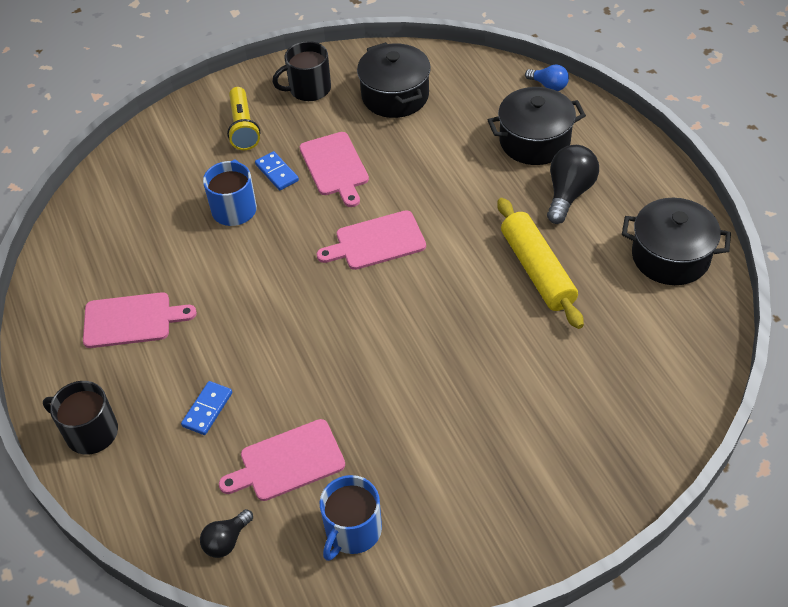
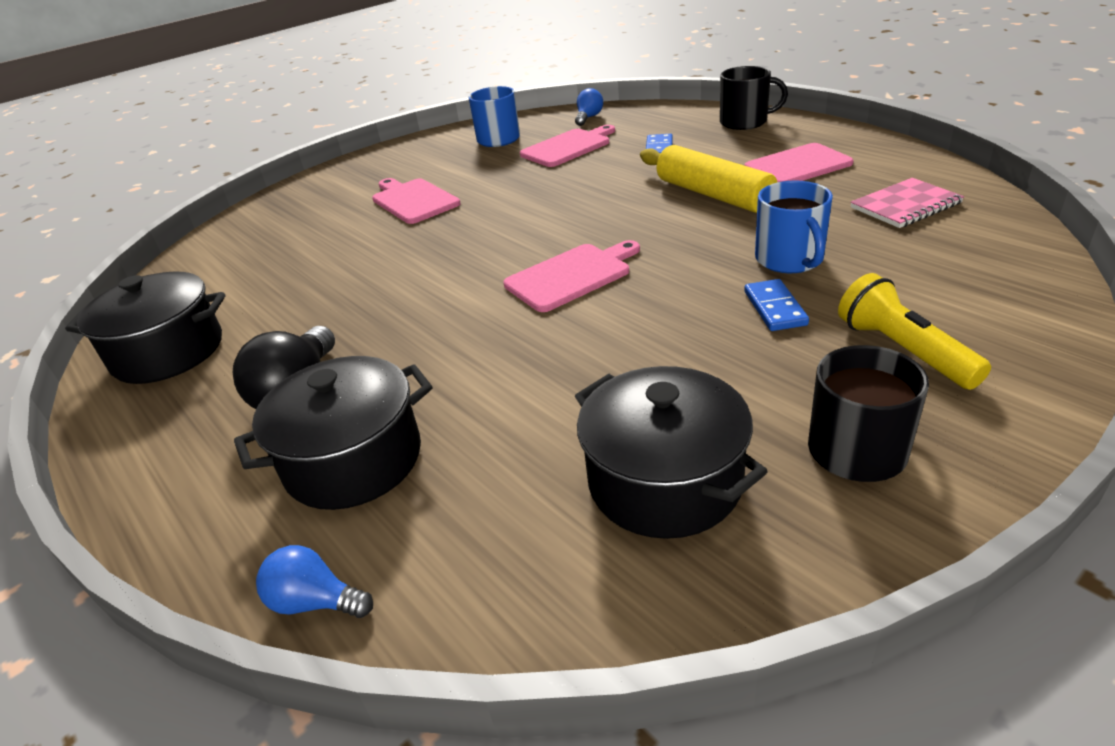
camera: 165 degrees right, 15 degrees down
black light bulb [200,509,253,558] -> blue light bulb [575,88,603,126]
blue domino [255,151,299,190] -> blue domino turned 45 degrees clockwise [744,279,809,331]
pink cutting board [300,132,369,207] -> pink cutting board moved to [372,178,461,224]
yellow rolling pin [497,198,584,329] -> yellow rolling pin moved to [640,145,777,213]
none -> pink notebook [851,178,964,228]

